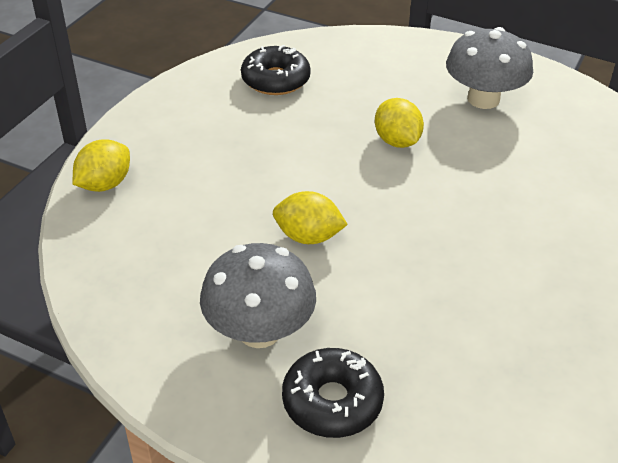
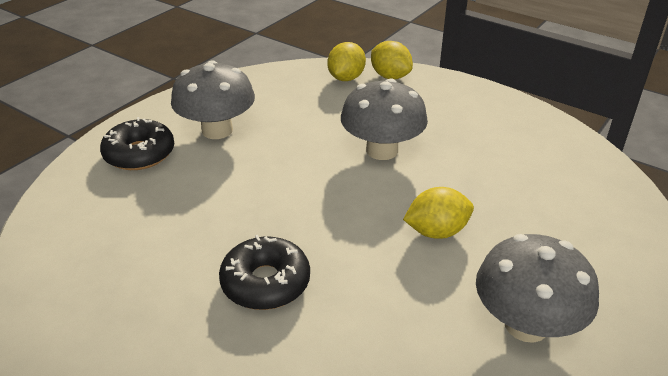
camera: 100 degrees right, 5 degrees down
black donut [241,45,311,95] -> black donut moved to [219,235,310,310]
yellow lemon [273,191,348,244] -> yellow lemon moved to [327,42,366,81]
none -> grey mushroom [341,78,428,160]

